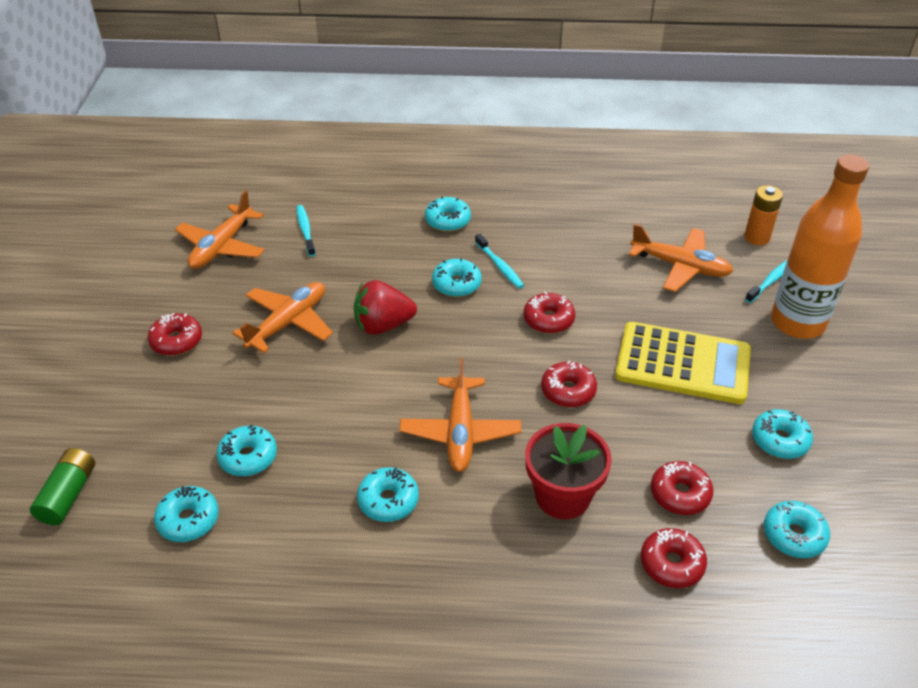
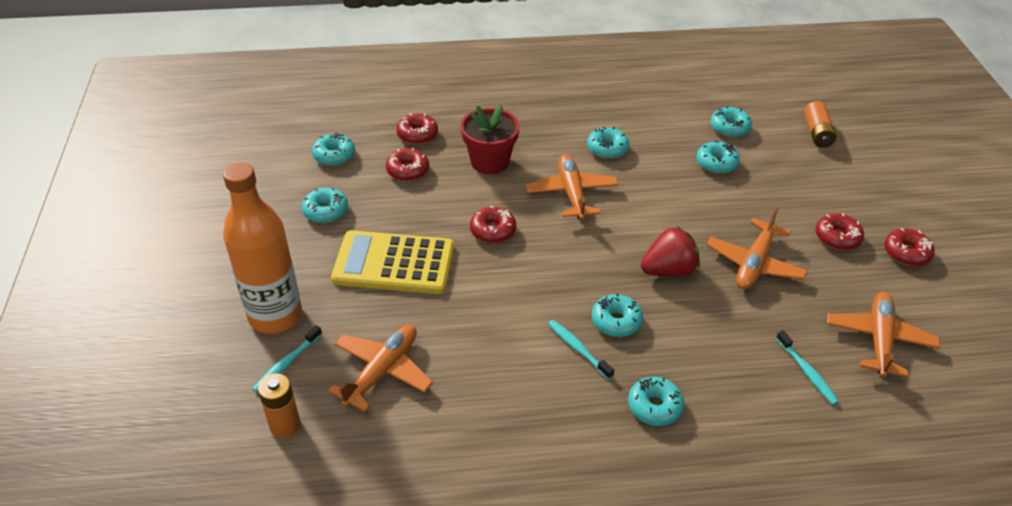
camera: 170 degrees right, 0 degrees up
green battery [30,448,95,525] -> orange battery [804,101,837,148]
red donut [524,292,575,334] -> red donut moved to [884,228,935,266]
orange plane [629,224,733,292] -> orange plane turned 105 degrees clockwise [328,325,433,412]

